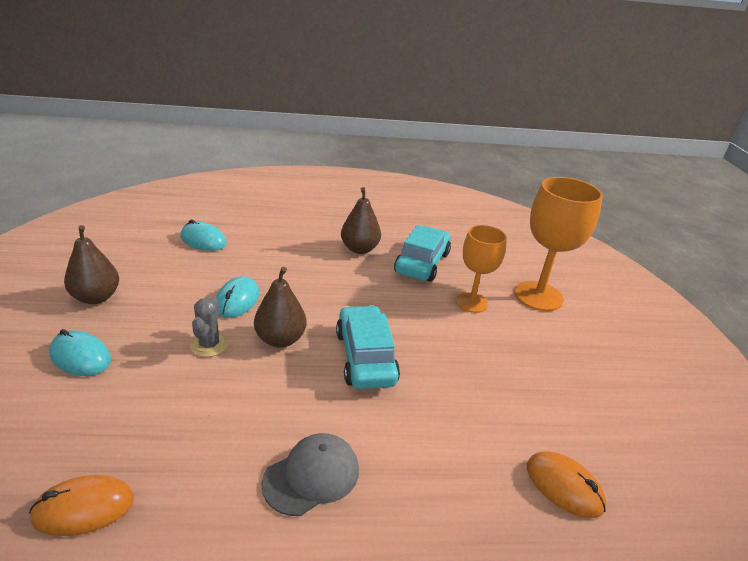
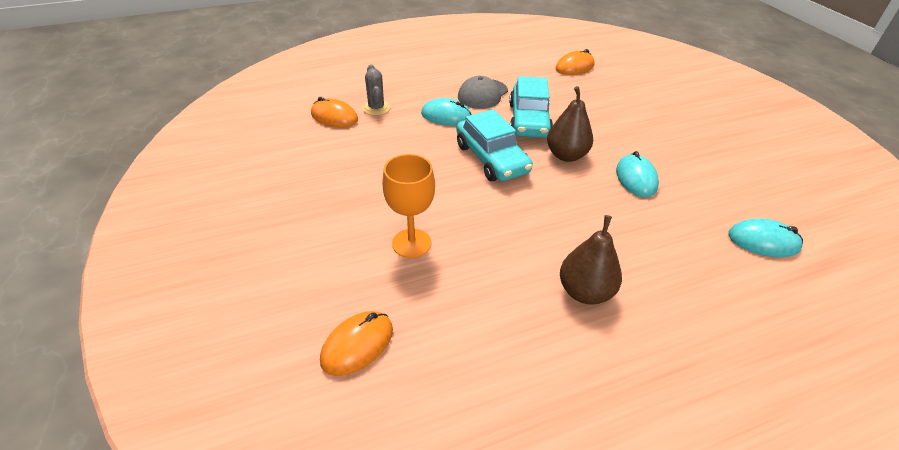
camera: 165 degrees right, 10 degrees up
turquoise mouse [49,329,111,376] -> turquoise mouse moved to [421,98,472,126]
brown pear [64,225,119,304] -> none
grey cactus [190,297,228,357] -> grey cactus moved to [362,64,390,116]
turquoise car [394,225,451,282] -> turquoise car moved to [509,76,553,138]
orange goblet [514,177,603,311] -> none
none -> orange mouse [320,311,393,376]

